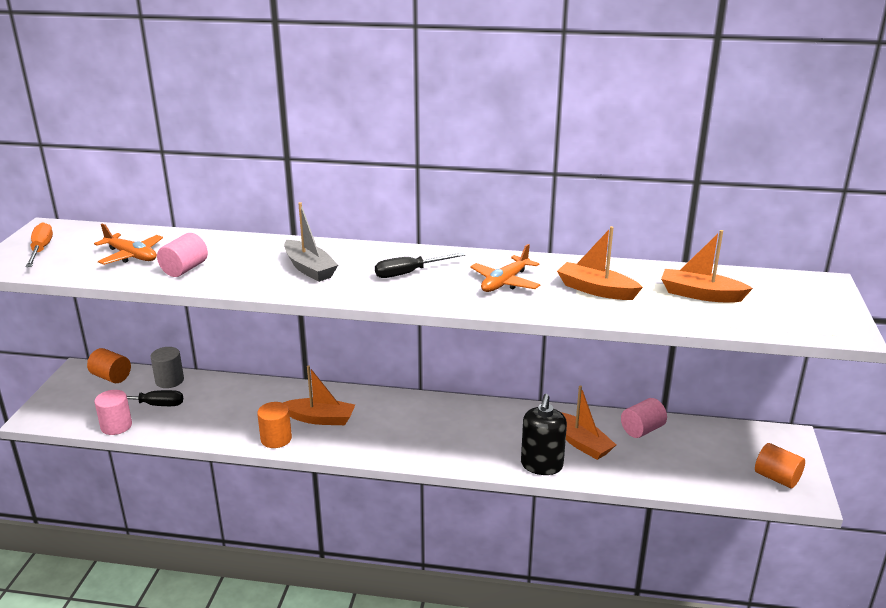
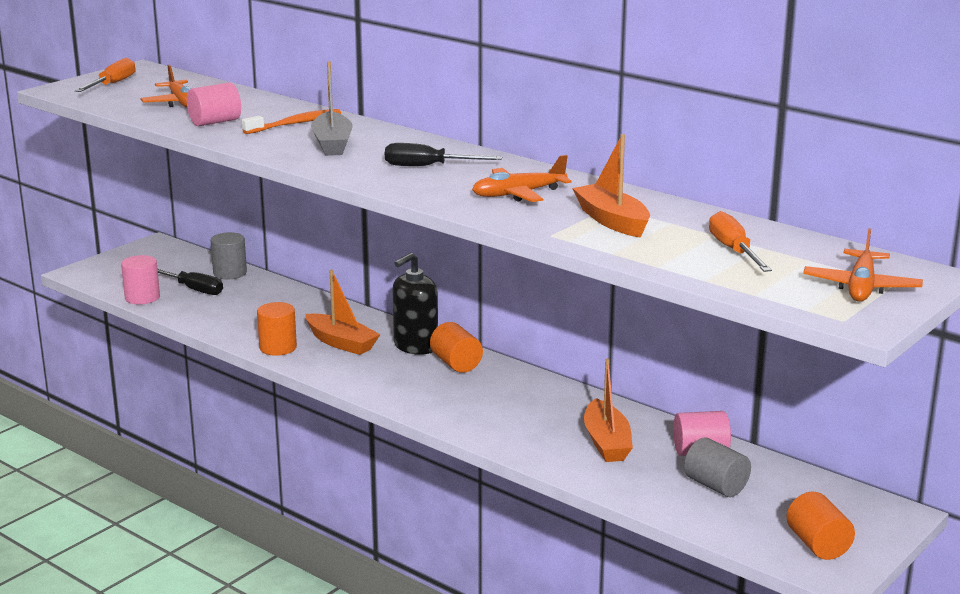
camera: 30 degrees right, 5 degrees down
orange cylinder [87,348,131,383] -> orange cylinder moved to [430,322,483,373]
black soap dispenser [521,394,567,475] -> black soap dispenser moved to [392,253,438,355]
orange boat [661,230,753,303] -> orange screwdriver [709,211,772,272]
none -> orange toothbrush [242,109,341,134]
none -> grey cylinder [684,437,751,497]
none -> orange plane [803,228,923,302]

